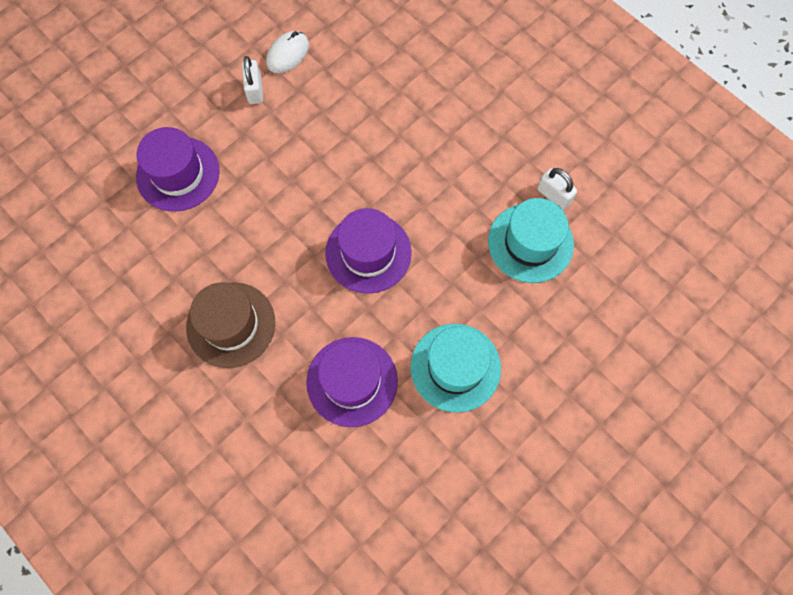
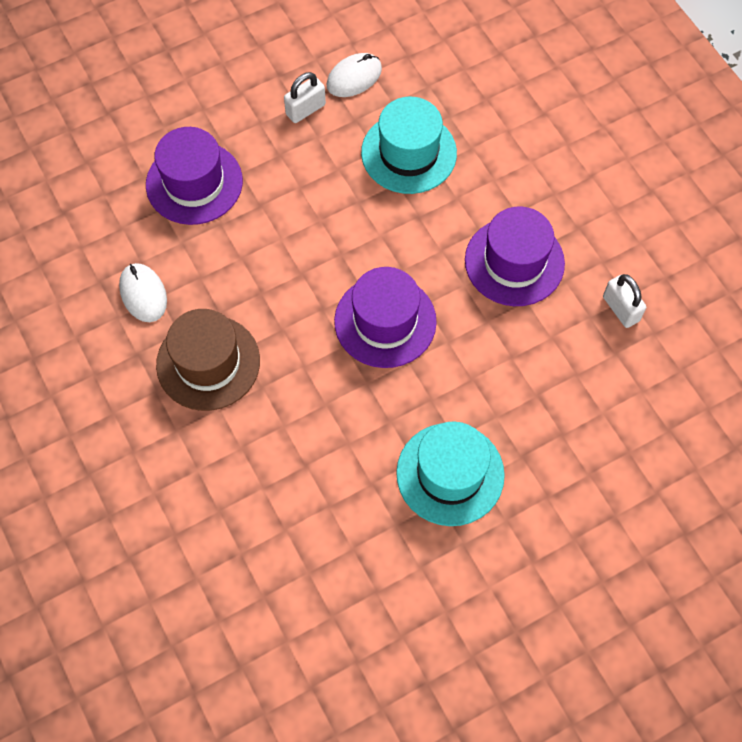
camera: 15 degrees right, 5 degrees down
white padlock [242,56,263,104] -> white padlock turned 45 degrees clockwise [284,72,326,123]
purple hat [306,337,398,427] -> purple hat moved to [465,206,565,306]
turquoise hat [488,198,574,283] -> turquoise hat moved to [361,97,457,194]
none -> white mouse [119,263,167,322]

